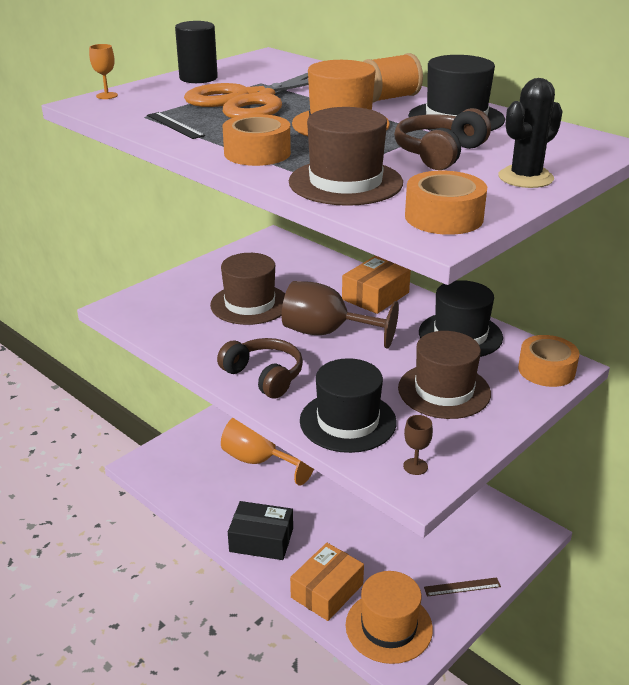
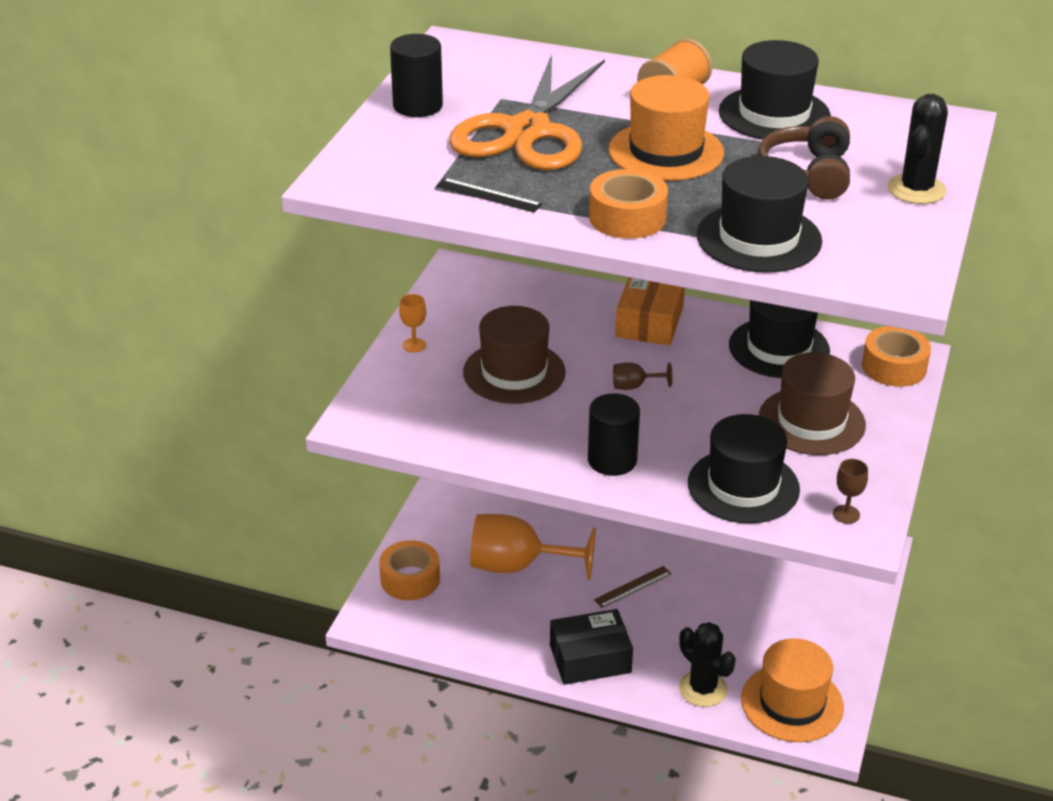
camera: 25 degrees left, 5 degrees up
orange goblet [89,44,118,99] -> orange goblet moved to [399,294,426,353]
brown headphones [217,338,303,399] -> black cylinder [588,393,640,476]
brown goblet [282,281,399,349] -> brown goblet [613,362,673,390], size x0.43
brown hat [289,107,403,206] -> black hat [697,156,822,273]
orange box [290,543,364,621] -> black cactus [679,622,736,707]
orange tape [405,171,487,235] -> orange tape moved to [379,540,440,600]
brown ruler [424,577,501,597] -> brown ruler moved to [594,566,671,608]

